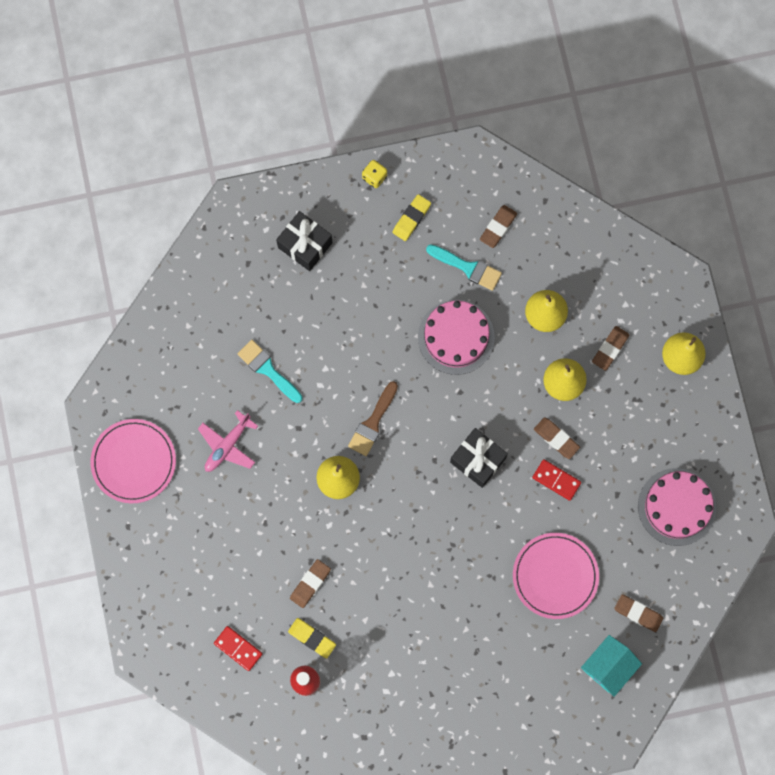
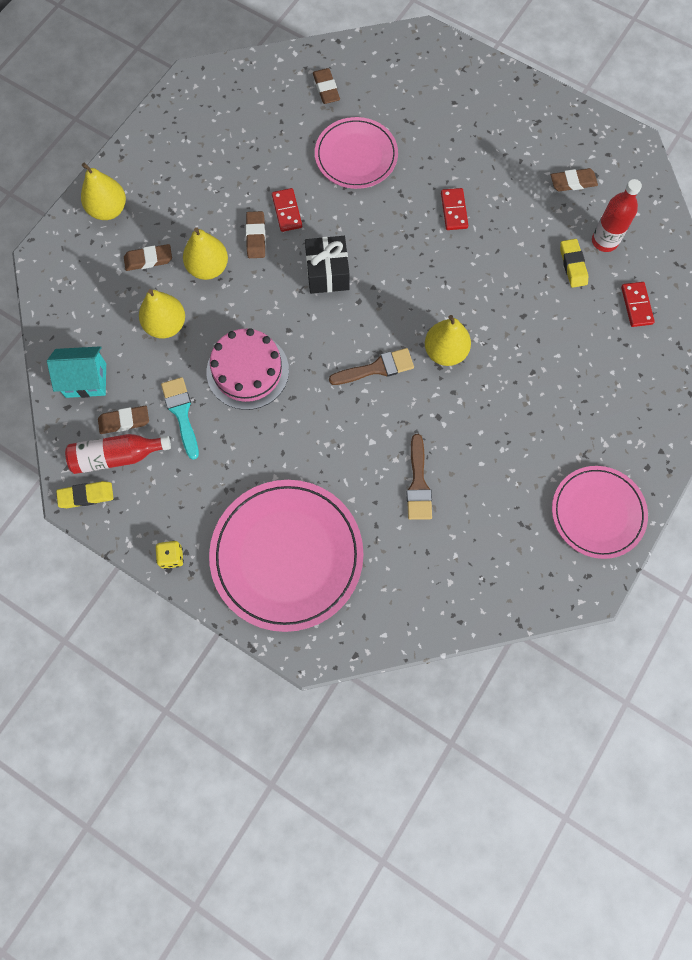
camera: 135 degrees left, 5 degrees down
pink plane [198,410,258,472] -> none
turquoise brush [237,340,302,403] -> brown brush [407,434,432,520]
black gift [276,211,332,271] -> pink plate [209,480,363,632]
brown eraser [290,559,331,608] -> brown eraser moved to [551,168,598,191]
yellow eraser [392,194,431,241] -> yellow eraser moved to [56,481,113,508]
turquoise house [581,635,642,697] -> turquoise house moved to [47,346,106,398]
pink cake [638,468,716,546] -> none
none -> red bottle [65,434,171,474]
none -> red domino [441,188,468,230]

